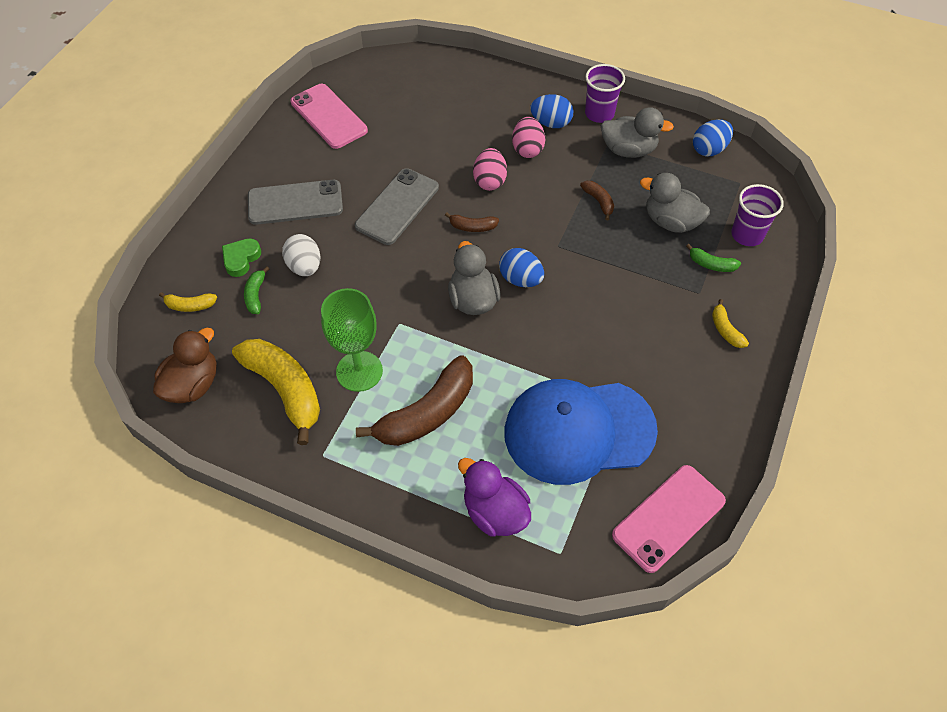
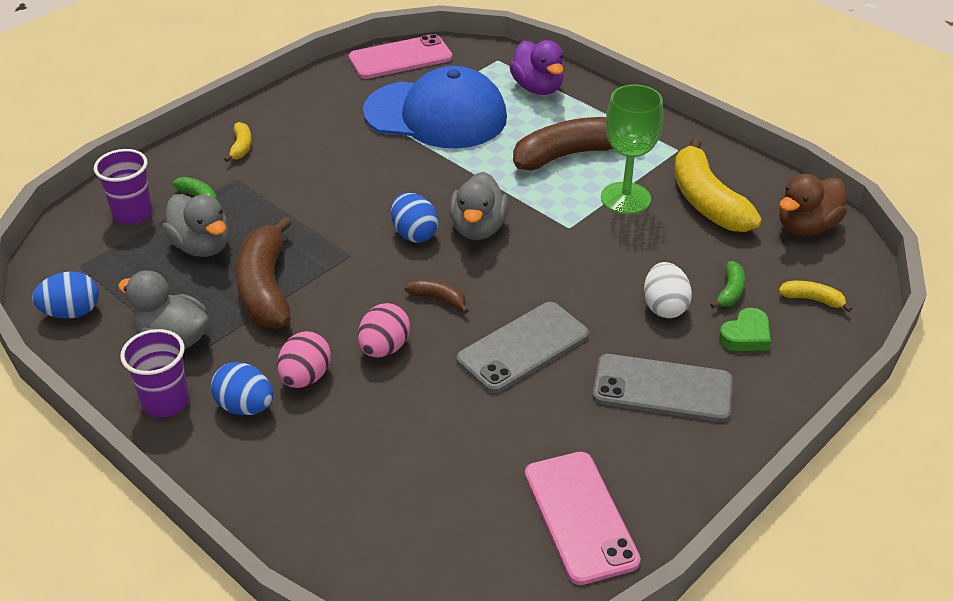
camera: 160 degrees left, 15 degrees down
brown banana [580,181,614,220] -> brown banana [235,216,292,329], size x2.20

